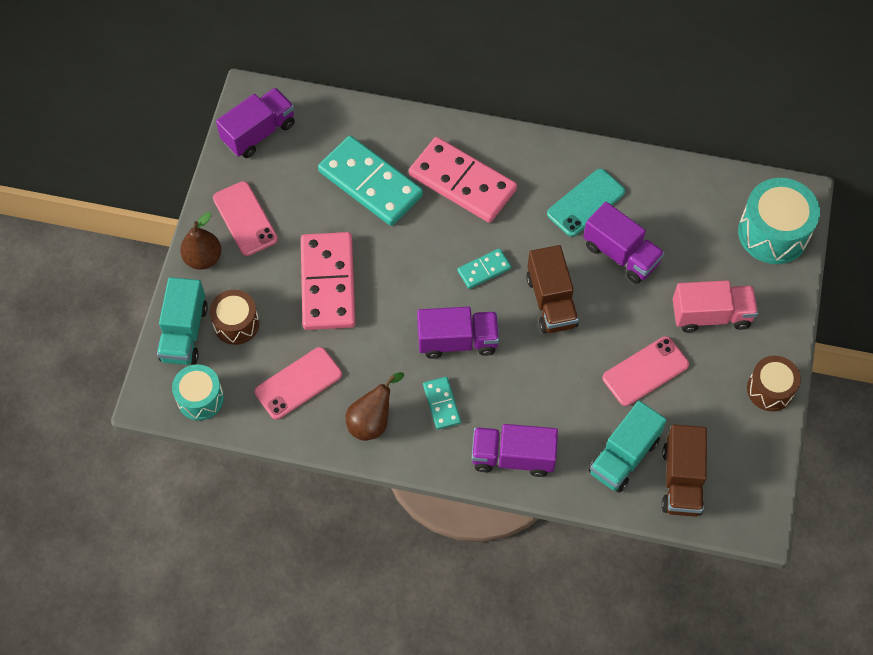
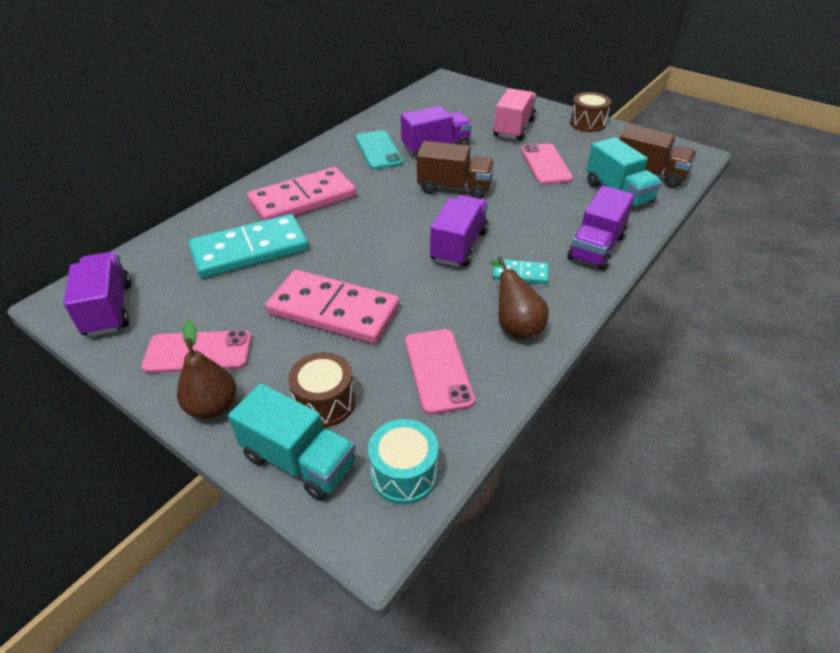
camera: 65 degrees left, 20 degrees down
turquoise domino [457,248,511,289] -> none
turquoise drum [738,178,820,264] -> none

